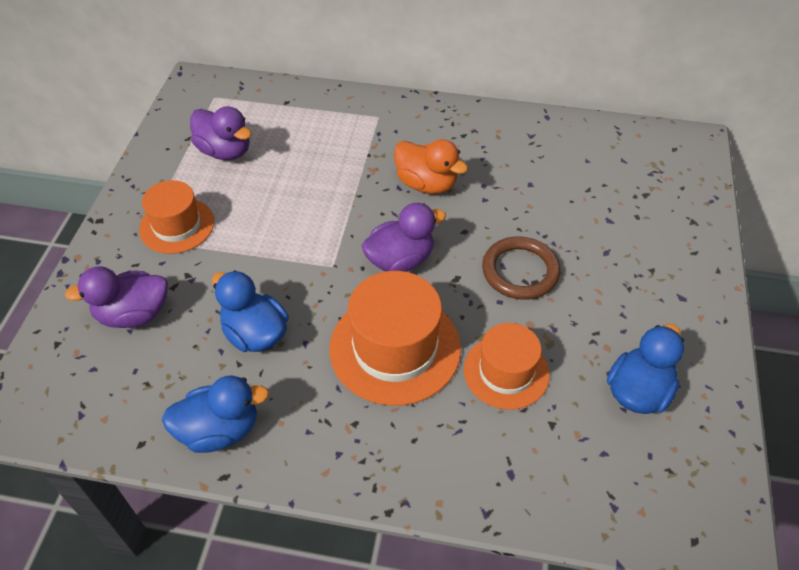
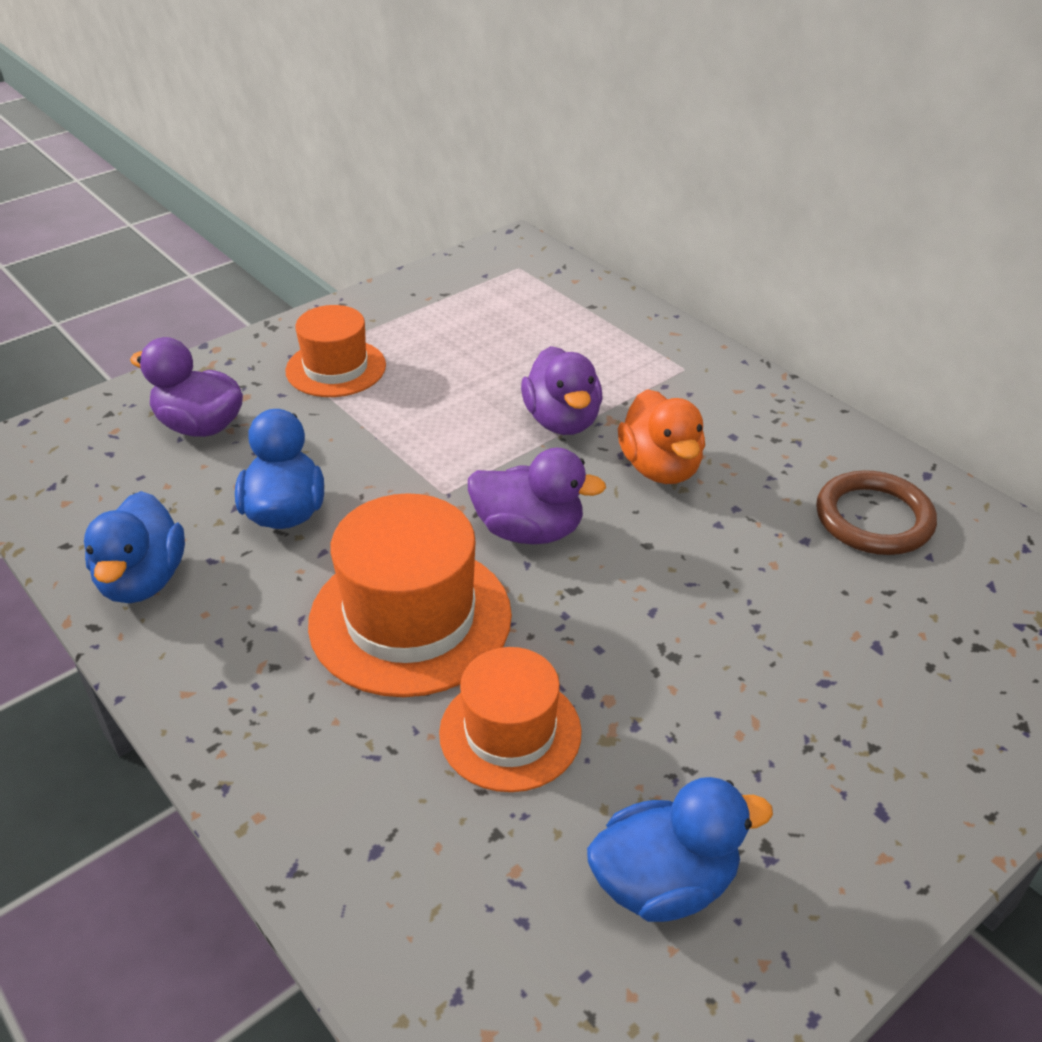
camera: 40 degrees right, 10 degrees down
blue duck [162,376,269,453] -> blue duck turned 60 degrees clockwise [84,491,185,603]
purple duck [190,106,252,160] -> purple duck moved to [521,346,602,435]
brown ring [482,236,560,300] -> brown ring moved to [816,470,937,555]

